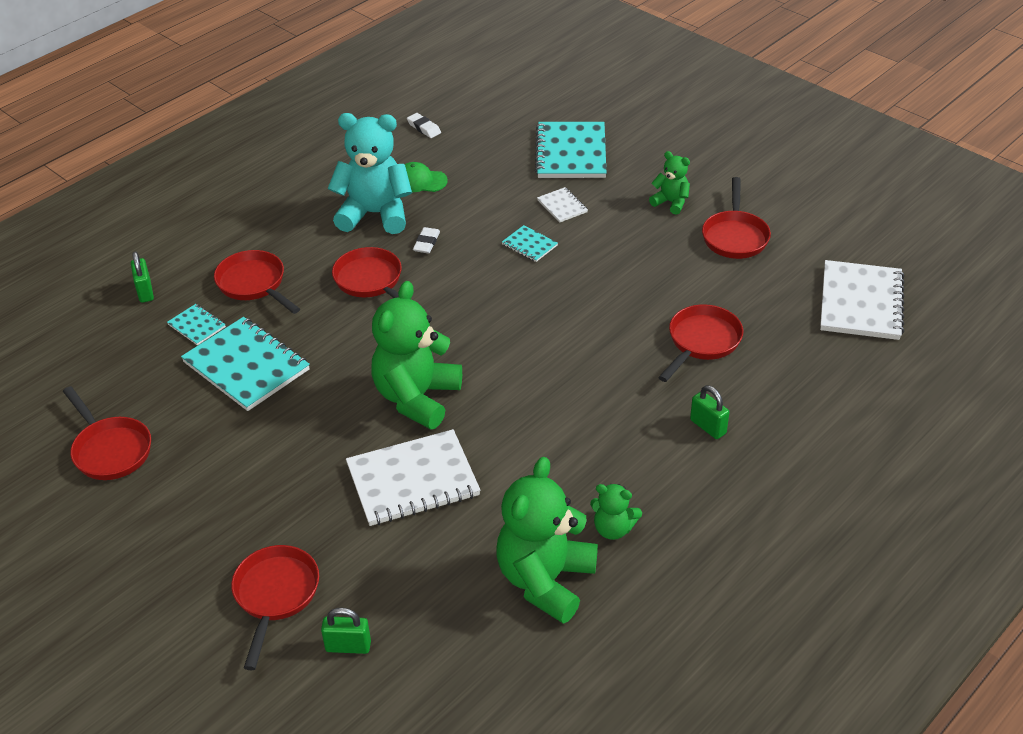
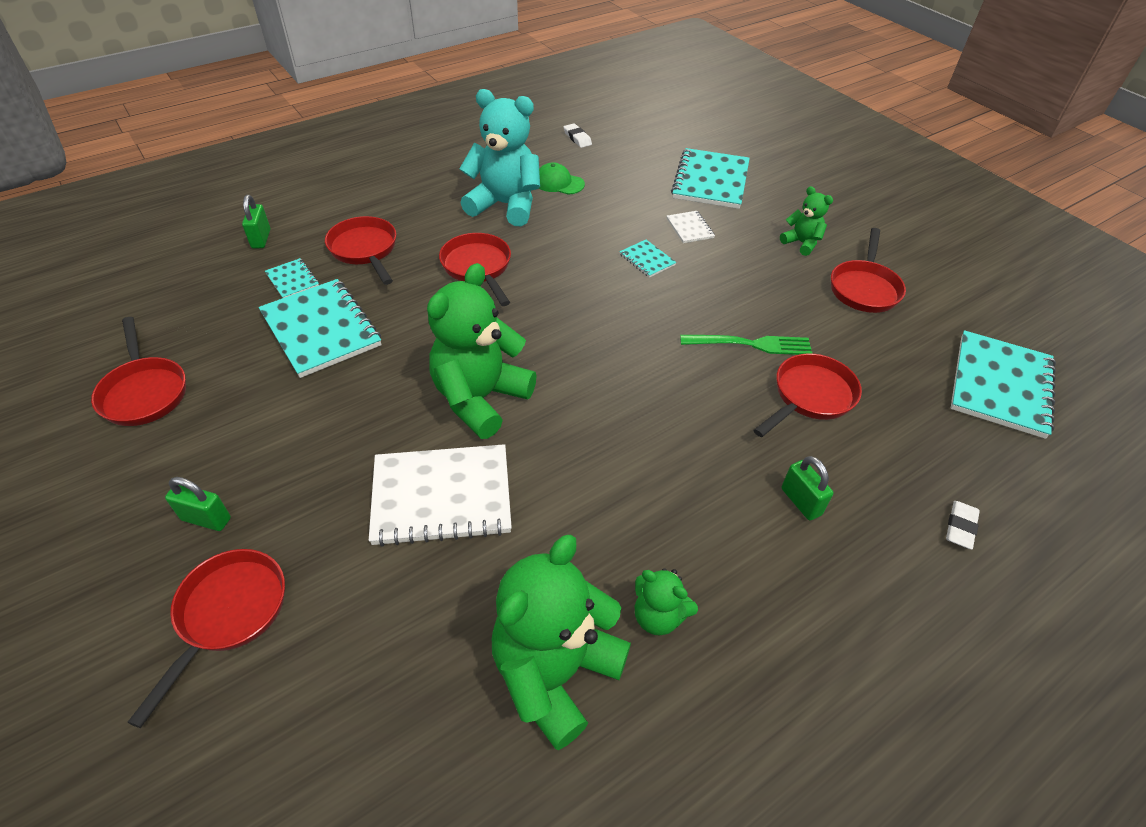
camera: 10 degrees right, 5 degrees up
green padlock [321,608,371,654] -> green padlock moved to [165,477,231,531]
white eraser [413,227,440,253] -> white eraser moved to [946,501,980,550]
white notebook [820,260,904,340] -> turquoise notebook [951,330,1056,439]
none -> green fork [680,335,813,355]

